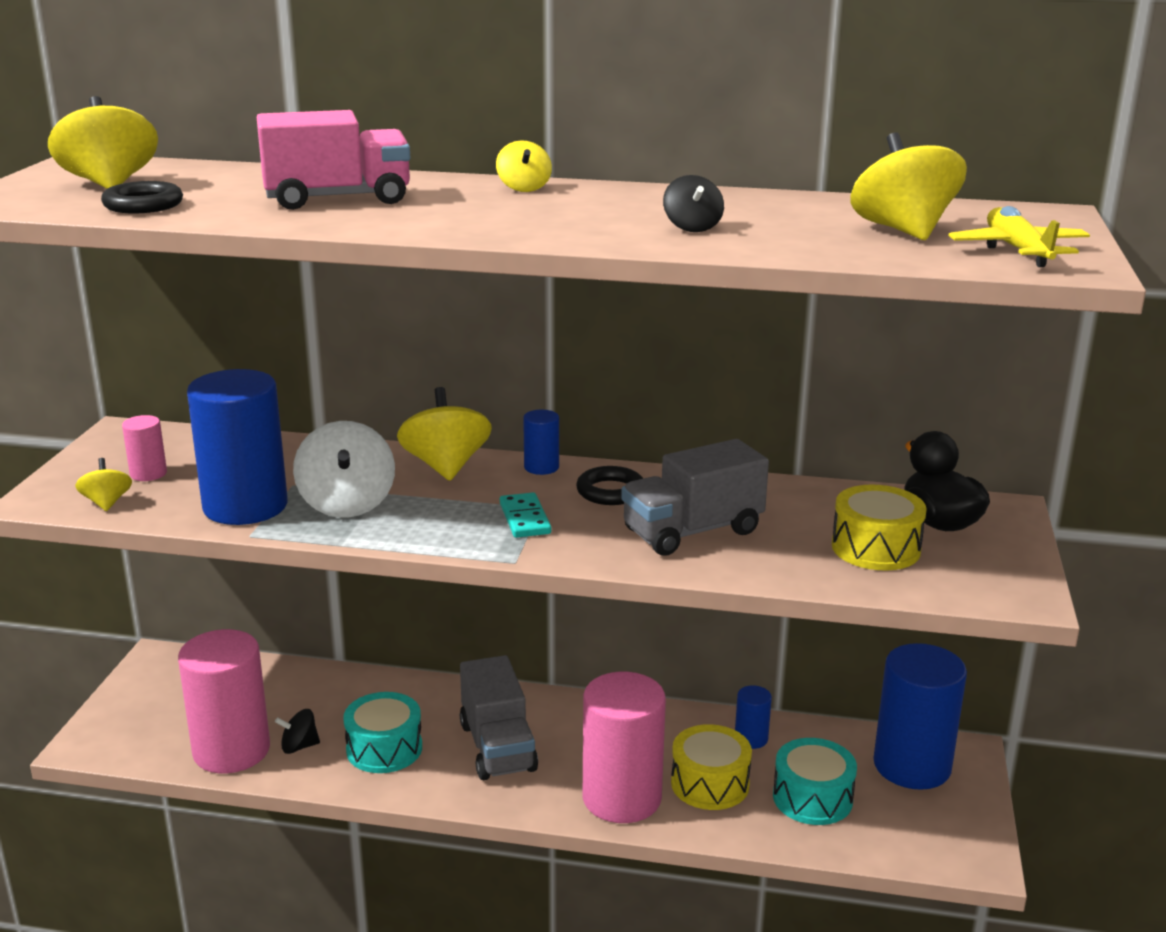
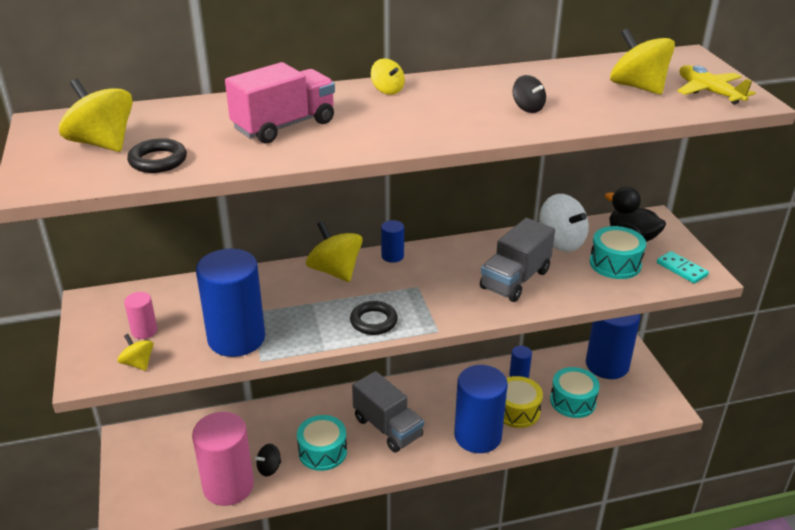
camera: 25 degrees left, 10 degrees up
white spinning top [293,421,395,518] -> white spinning top moved to [539,194,589,252]
turquoise domino [500,492,551,538] -> turquoise domino moved to [657,251,709,284]
black ring [576,466,644,505] -> black ring moved to [350,301,398,335]
pink cylinder [583,672,666,823] -> blue cylinder [454,365,508,453]
yellow drum [832,485,926,570] -> turquoise drum [590,226,646,279]

